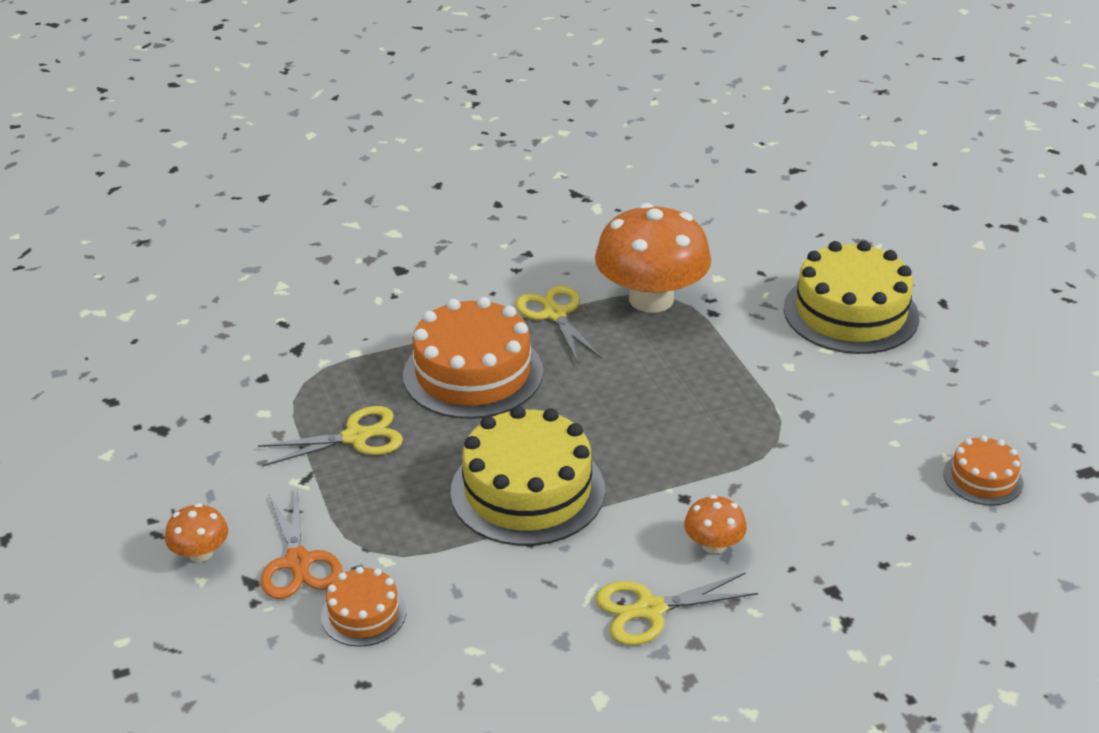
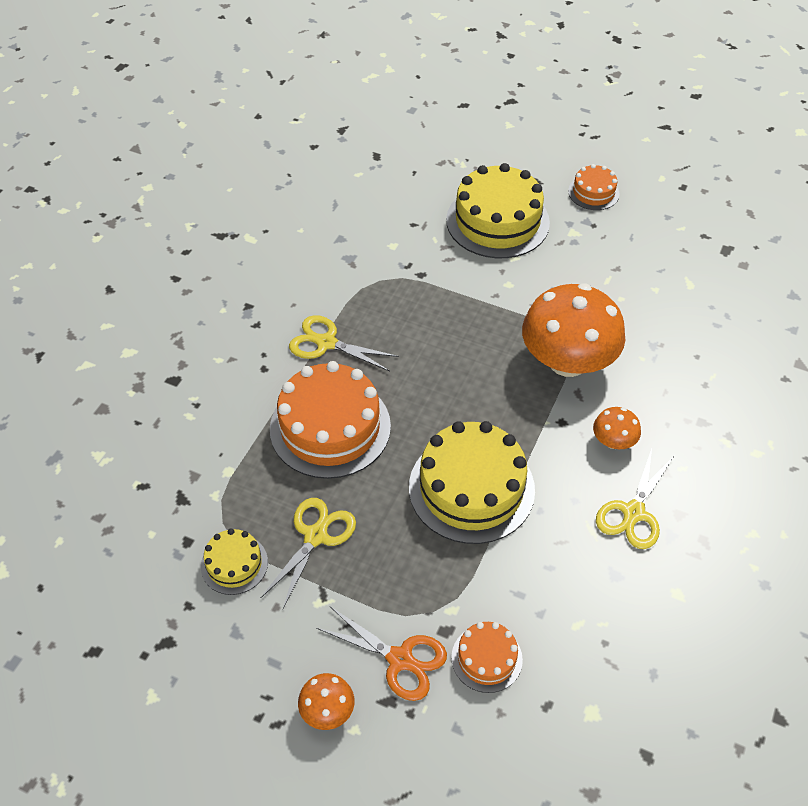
camera: 45 degrees left, 15 degrees up
orange mushroom [595,203,711,312] -> orange mushroom moved to [522,283,625,377]
orange cake [944,436,1023,505] -> orange cake moved to [568,164,620,210]
none -> yellow cake [201,529,268,595]

